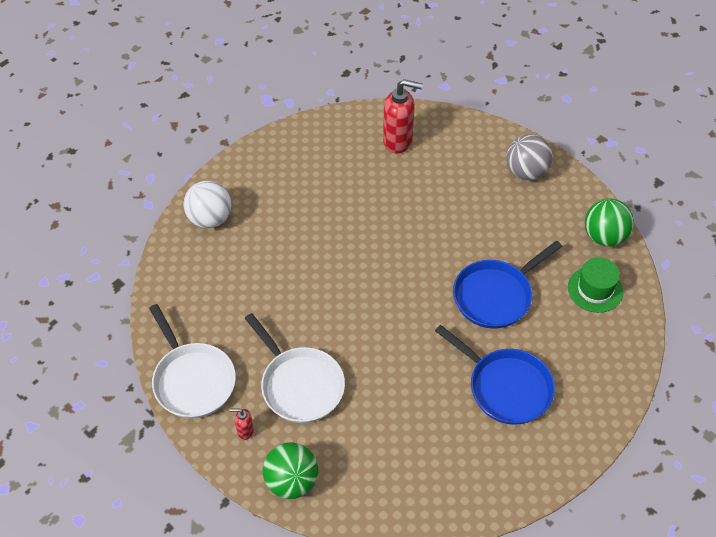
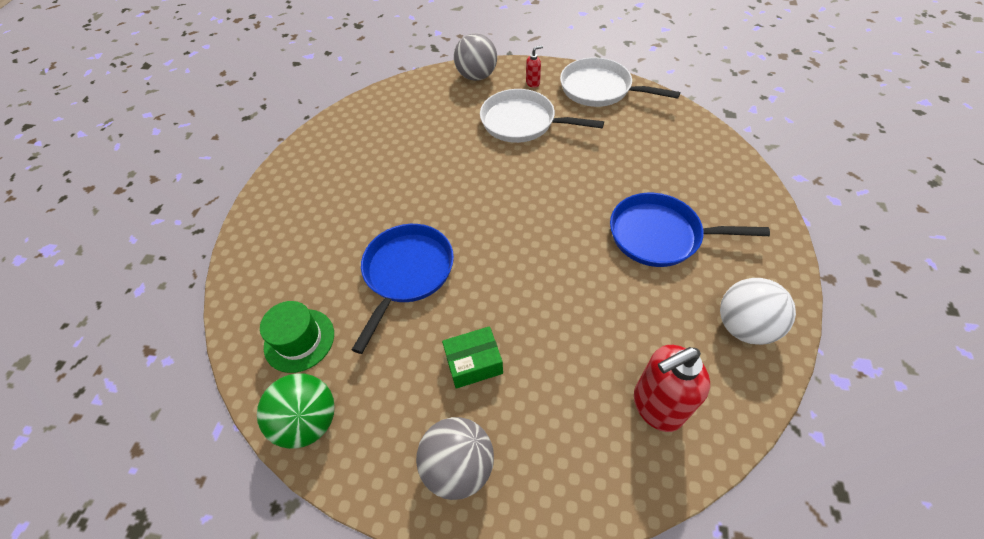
camera: 150 degrees right, 0 degrees up
white ball [183,181,231,228] -> white ball moved to [720,278,796,345]
green ball [263,442,318,499] -> grey ball [454,33,497,81]
blue pan [435,325,555,425] -> blue pan moved to [610,193,770,267]
none -> green box [442,326,503,389]

